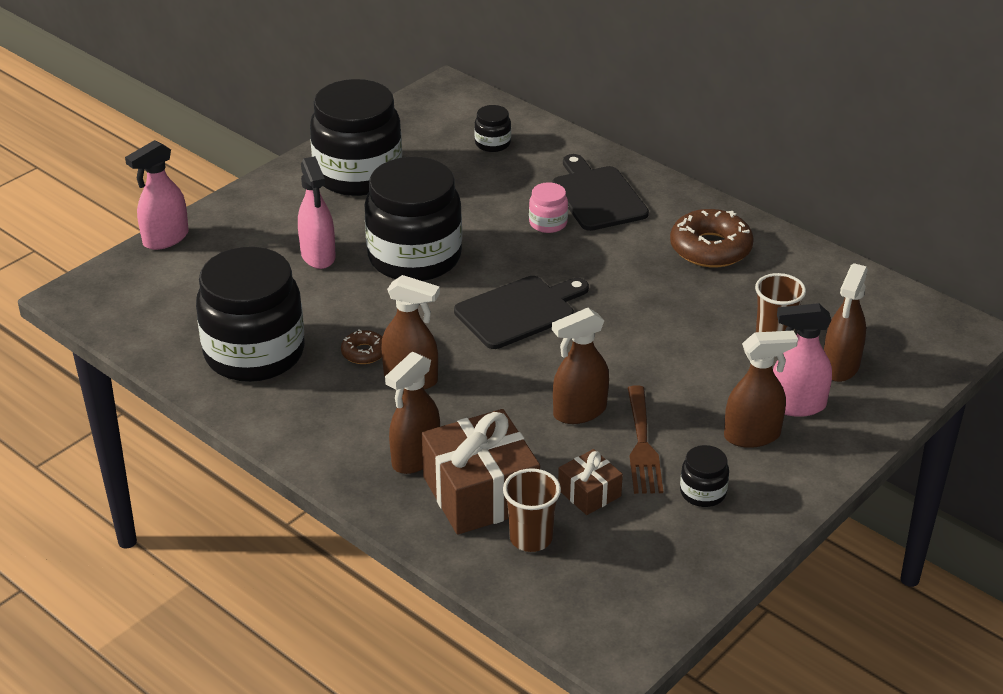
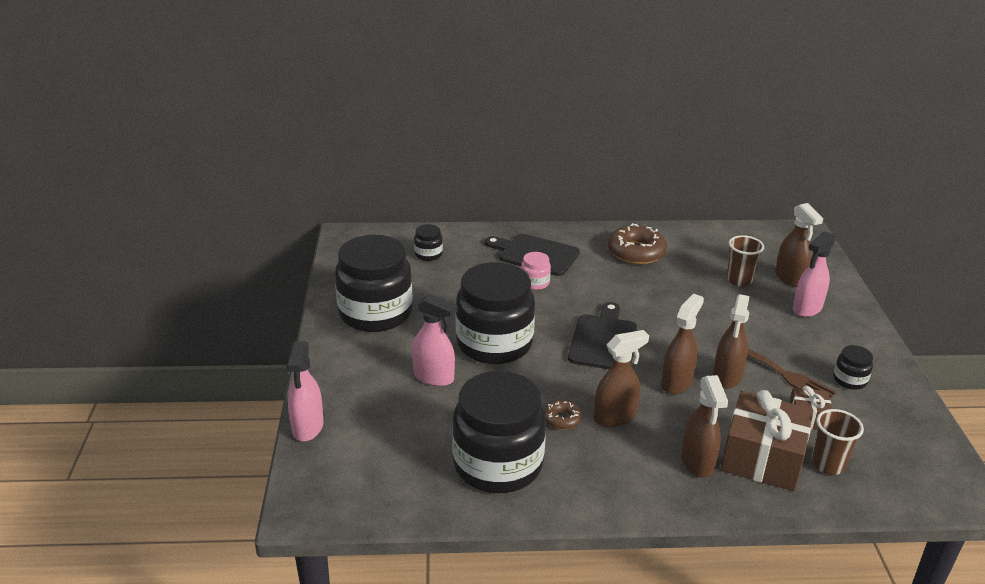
camera: 45 degrees left, 5 degrees down
brown spray bottle [724,331,798,448] -> brown spray bottle moved to [661,294,704,395]

